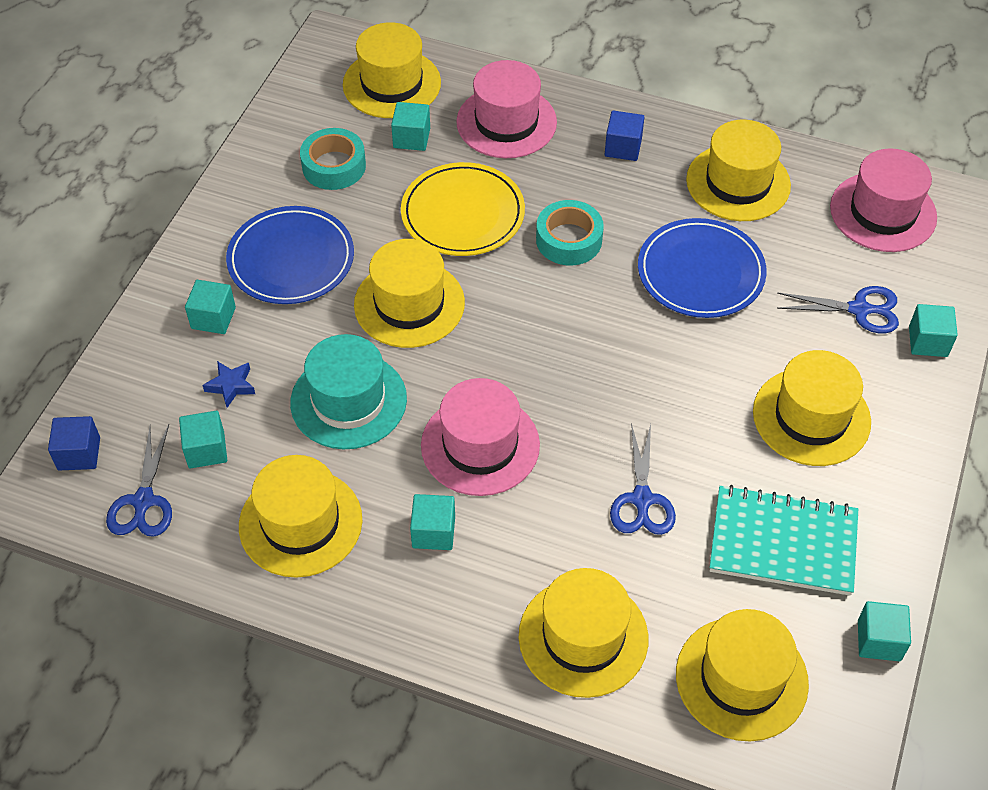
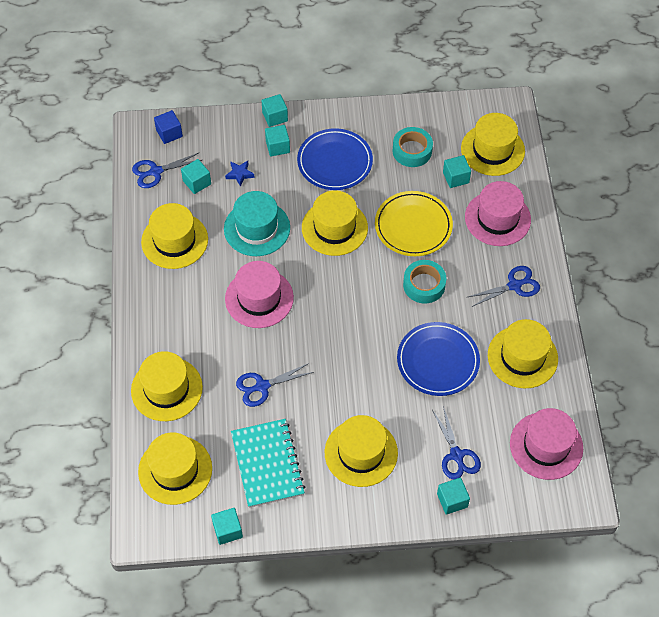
camera: 65 degrees right, 5 degrees up
turquoise cube [410,494,455,550] -> turquoise cube moved to [261,94,288,127]
blue cube [605,111,644,161] -> blue scissors [468,266,540,307]

